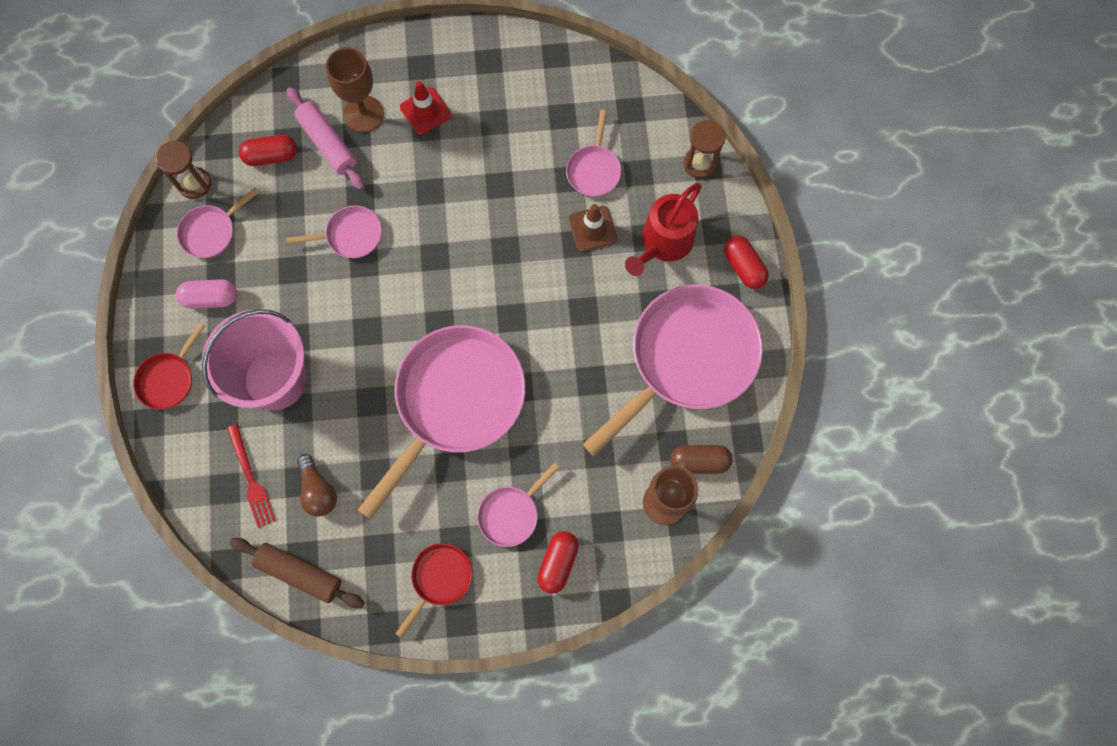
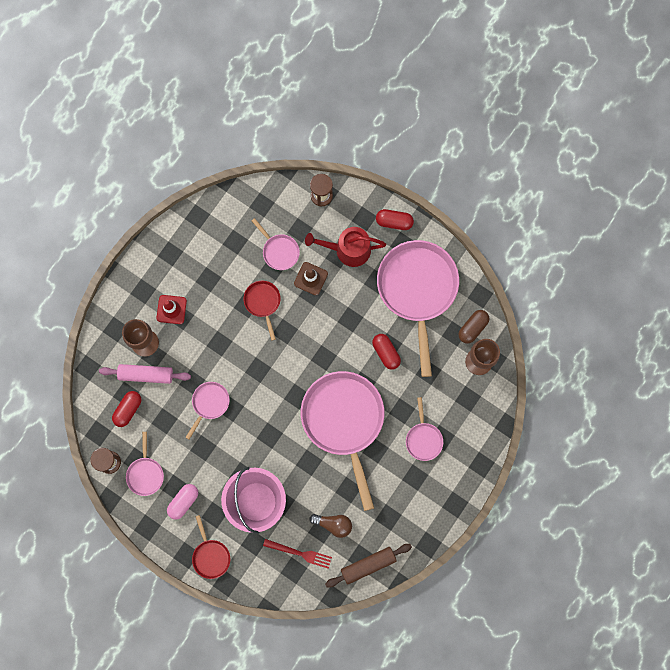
camera: 50 degrees left, 5 degrees up
red pan [395,543,472,638] -> red pan moved to [244,281,281,341]
red capsule [537,531,579,594] -> red capsule moved to [372,334,401,370]
red watering can [625,183,702,276] -> red watering can turned 105 degrees clockwise [305,227,386,267]

